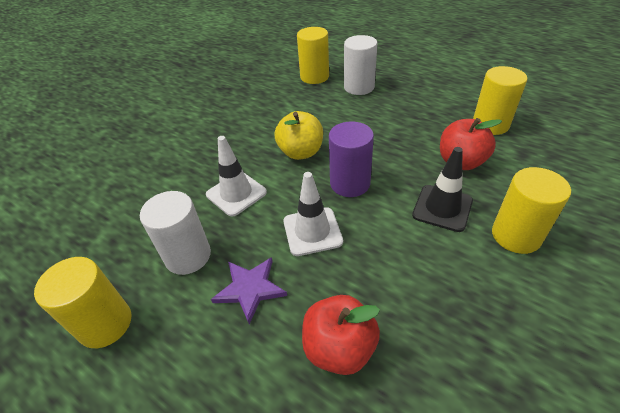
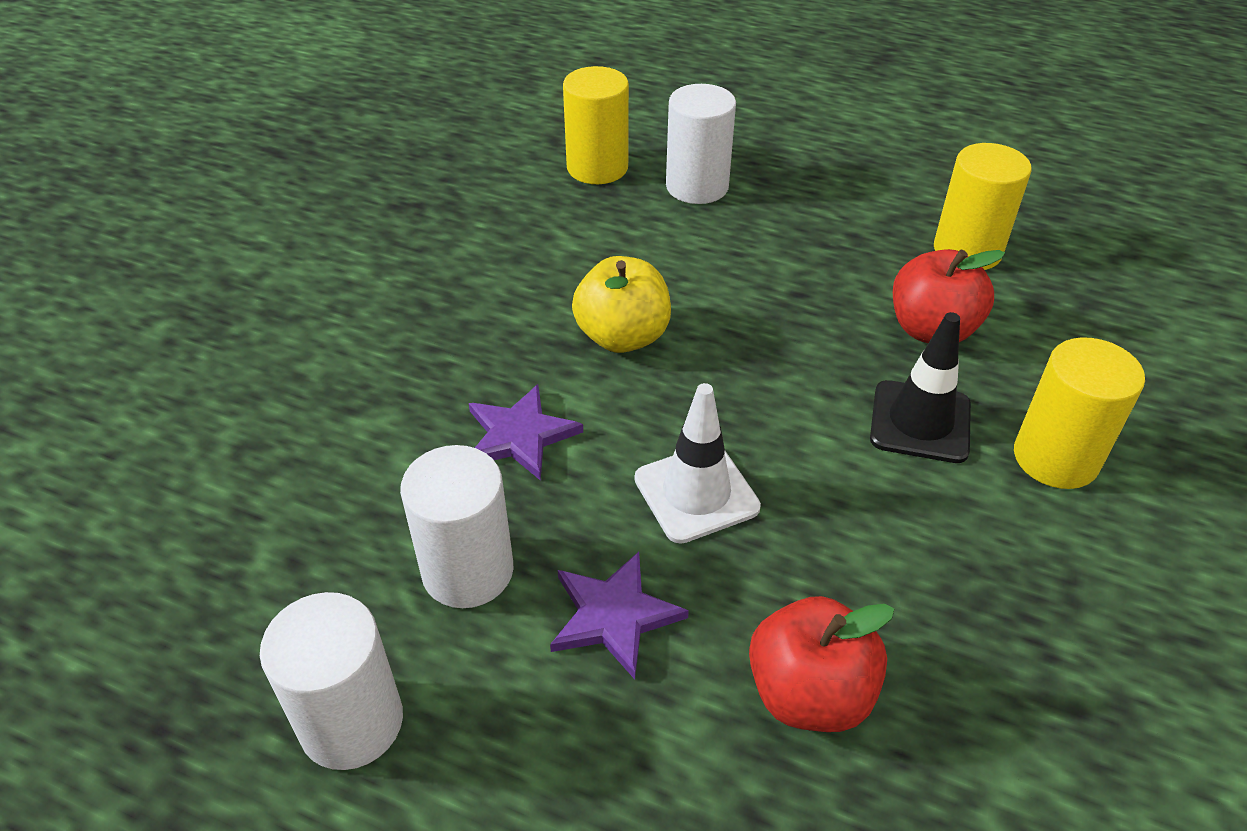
camera: 15 degrees left, 0 degrees up
yellow cylinder [34,257,132,348] -> white cylinder [260,592,403,770]
white traffic cone [206,136,267,217] -> purple star [469,384,583,481]
purple cylinder [329,122,374,197] -> none

